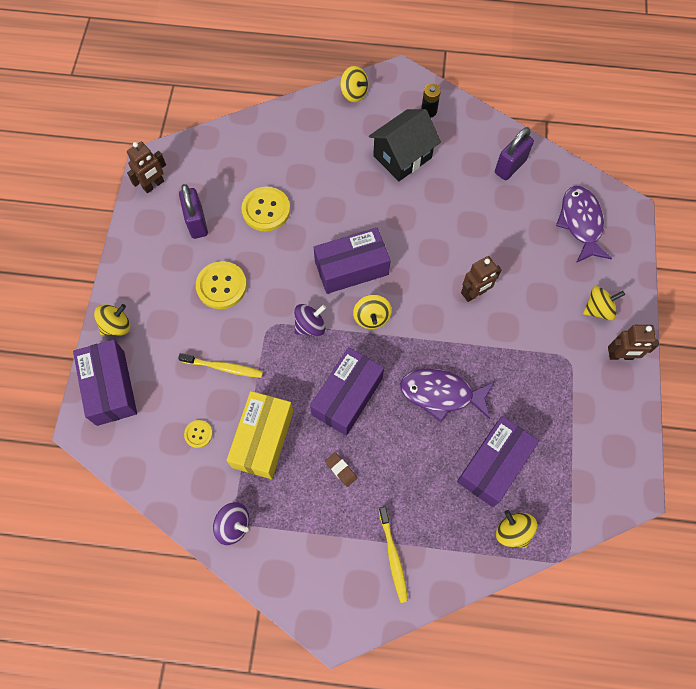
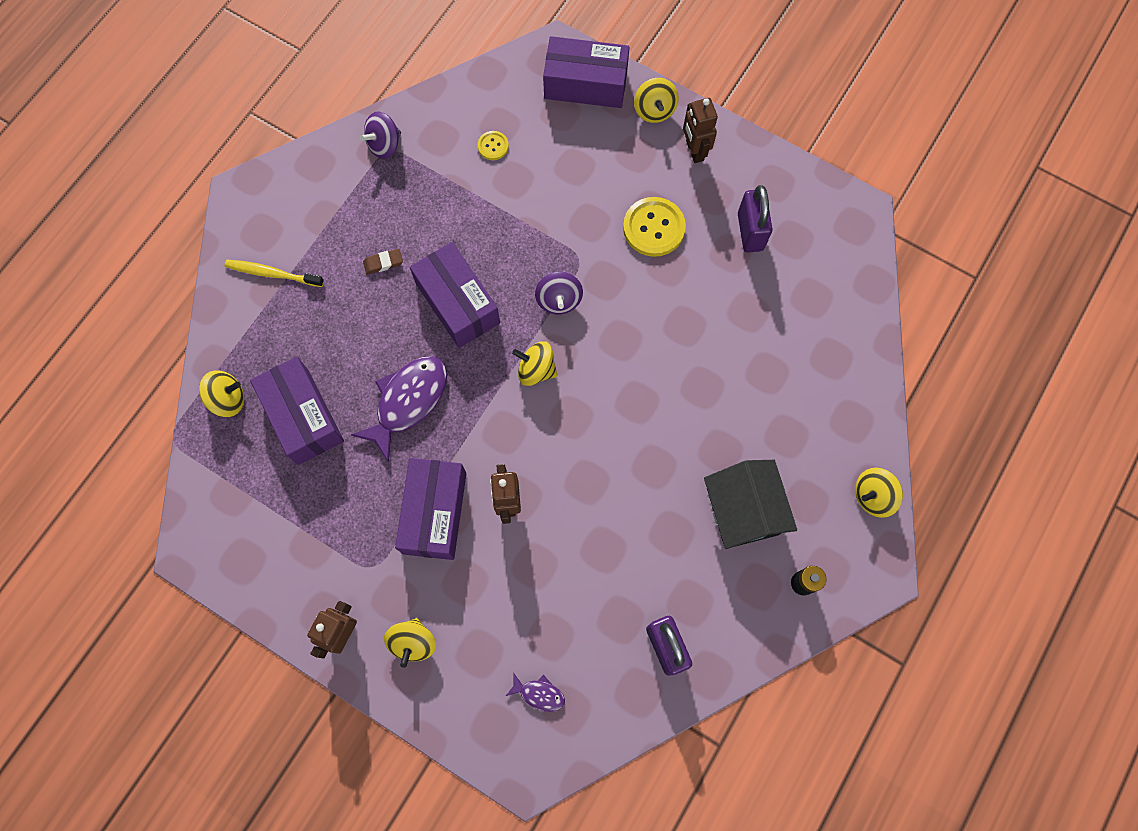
camera: 115 degrees right, 5 degrees up
brown robot [127,141,166,193] -> brown robot moved to [683,98,718,163]
yellow toothbrush [178,353,263,378] -> none
purple padlock [179,184,208,239] -> purple padlock turned 75 degrees clockwise [738,185,773,252]
yellow box [227,391,293,479] -> none
yellow button [241,187,290,231] -> none
purple box [314,228,391,294] -> purple box moved to [395,458,466,560]
purple fish [556,186,612,263] -> purple fish [506,672,565,712], size x0.47

